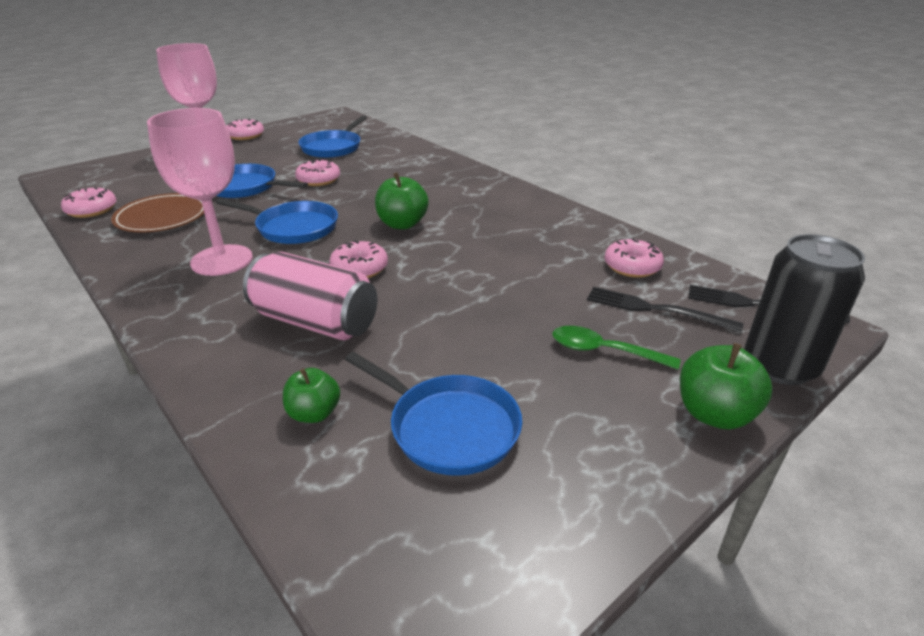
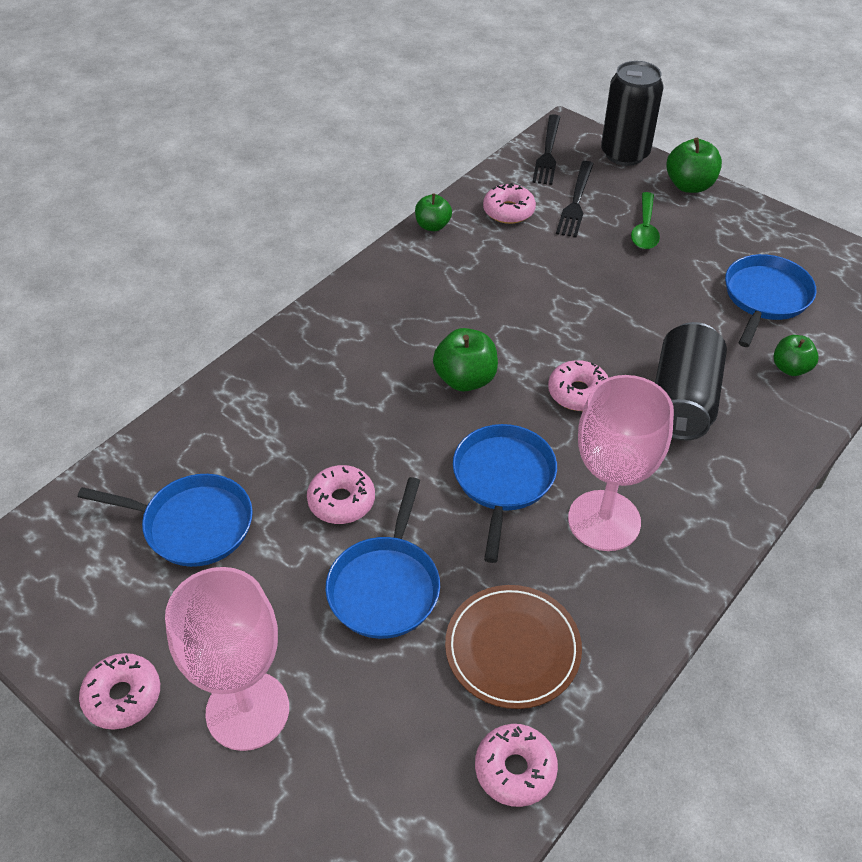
camera: 100 degrees left, 15 degrees up
pink can [243,252,377,341] -> black can [655,322,727,441]
none -> green apple [415,193,452,231]

